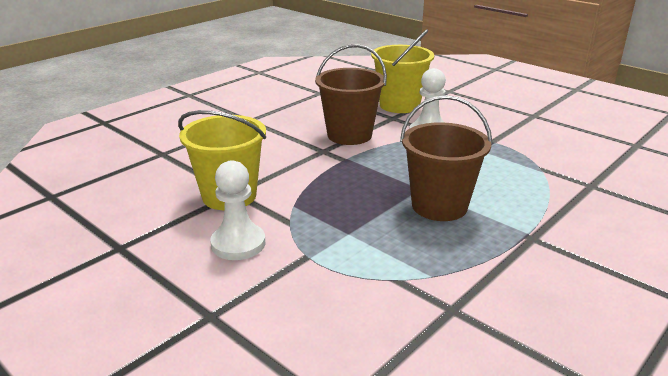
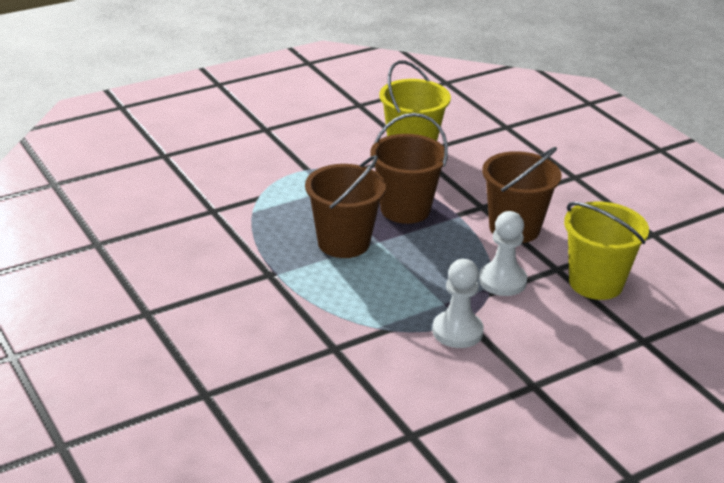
camera: 105 degrees right, 5 degrees up
white pawn [210,161,265,260] -> white pawn moved to [432,259,484,348]
none -> brown bucket [370,113,448,224]

